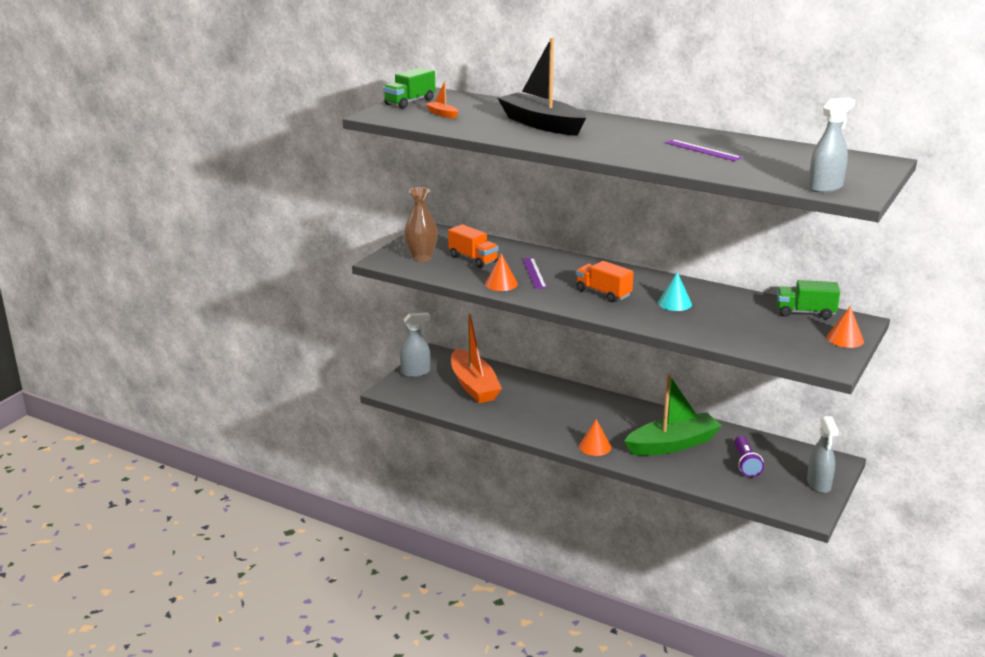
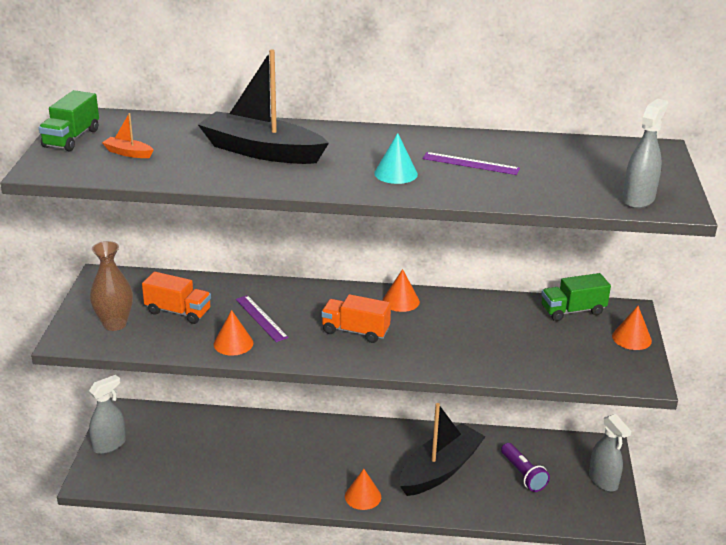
camera: 25 degrees left, 5 degrees up
orange boat [451,313,502,403] -> none
green boat [624,374,722,456] -> black boat [400,403,486,496]
turquoise cone [658,272,692,311] -> turquoise cone moved to [374,133,418,184]
none -> orange cone [383,269,420,312]

